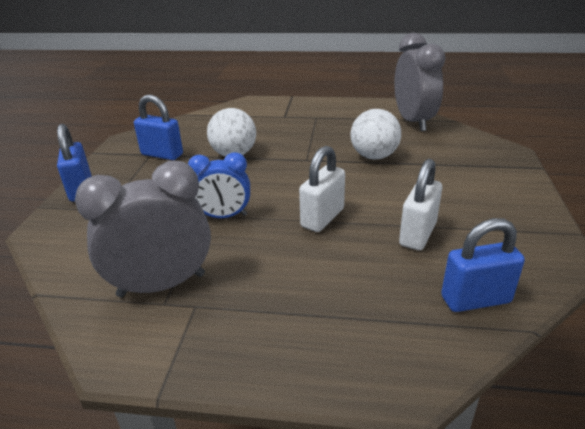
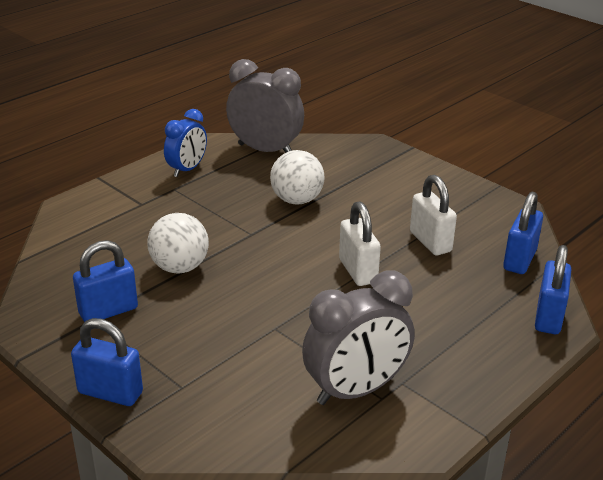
camera: 55 degrees left, 0 degrees up
grey clock [75,161,211,297] -> grey clock turned 135 degrees counterclockwise [302,271,415,405]
blue clock [188,152,250,218] -> blue clock moved to [164,109,207,177]
none -> blue padlock [535,245,571,334]

